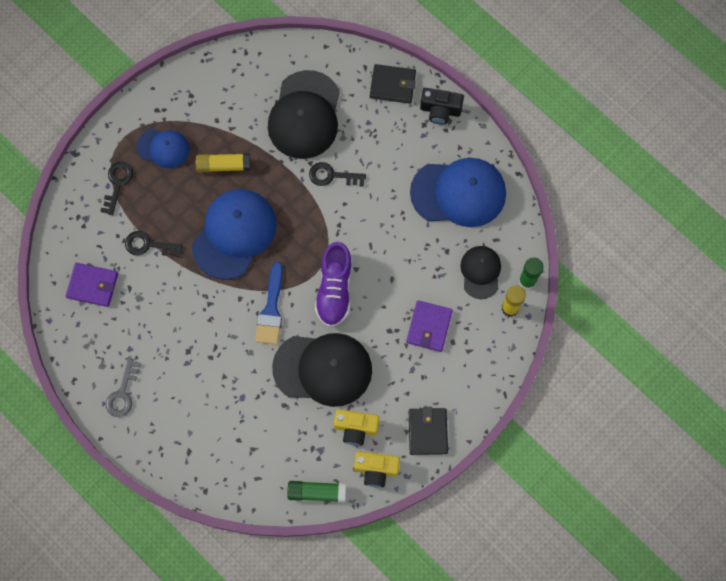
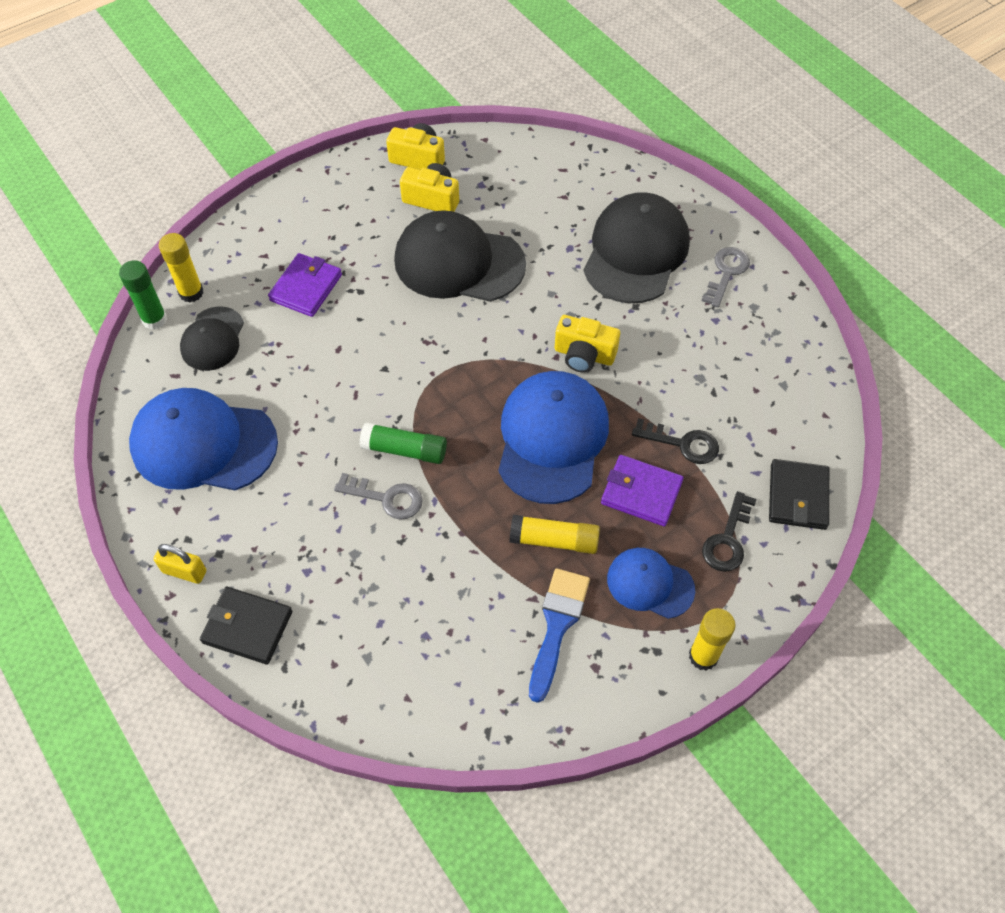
camera: 170 degrees left, 15 degrees down
purple wallet [66,263,118,307] -> purple wallet moved to [601,455,684,527]
blue cap [192,189,277,280] -> blue cap turned 150 degrees clockwise [498,371,609,504]
blue brush [255,262,283,345] -> blue brush moved to [529,568,590,703]
black cap [268,70,340,159] -> black cap moved to [584,192,690,303]
green glue stick [287,481,346,502] -> green glue stick moved to [359,422,447,464]
black key [309,162,366,187] -> grey key [334,473,423,520]
purple shoe [315,242,352,327] -> none
black wallet [409,407,448,455] -> black wallet moved to [769,459,829,530]
black camera [420,88,464,125] -> yellow padlock [154,544,206,584]
none -> yellow camera [555,315,620,373]
none -> yellow glue stick [689,608,736,670]

